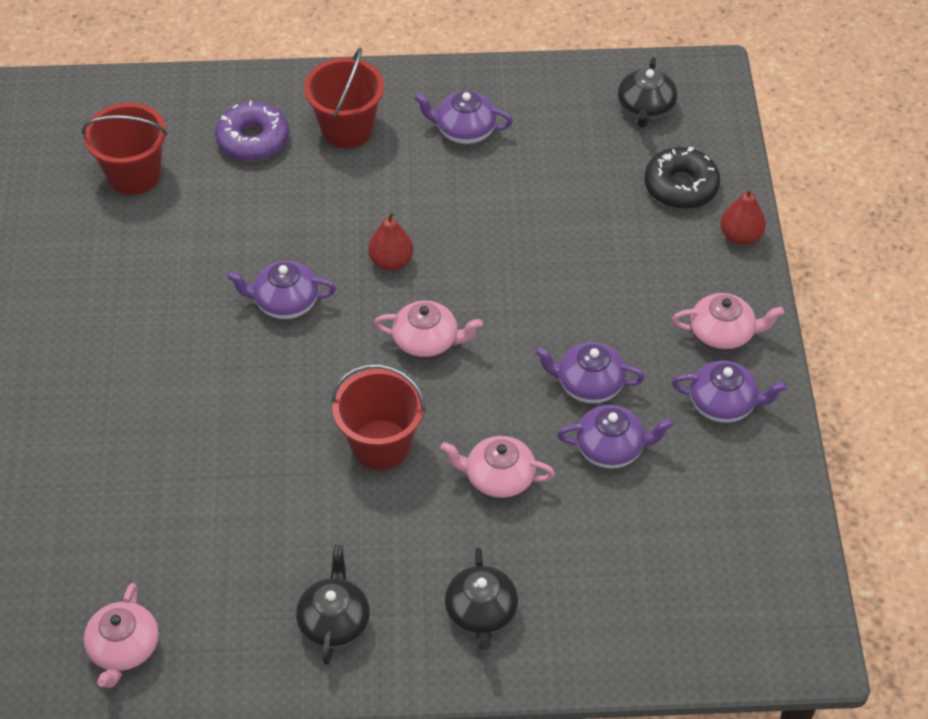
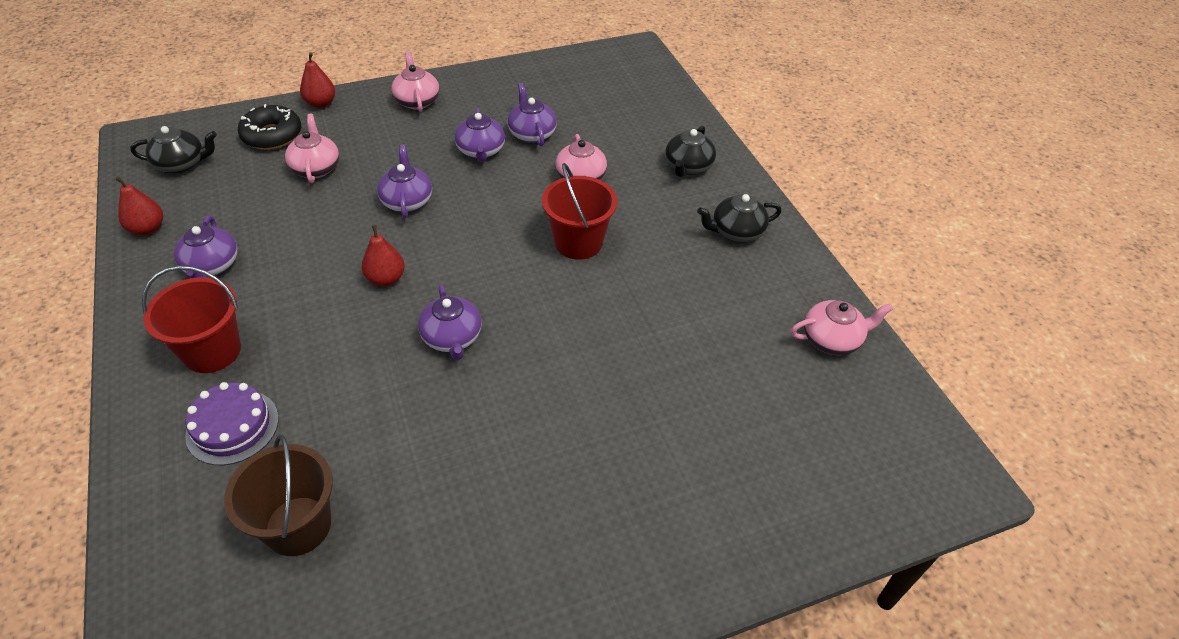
camera: 110 degrees left, 5 degrees down
red bucket [82,103,168,195] -> brown bucket [224,435,333,556]
purple donut [215,101,289,162] -> purple cake [185,382,279,465]
pink teapot [374,301,483,361] -> pink teapot moved to [285,114,339,183]
black teapot [445,547,518,650] -> black teapot turned 135 degrees clockwise [665,126,716,177]
purple teapot [672,361,787,423] -> purple teapot moved to [377,144,432,218]
none -> red pear [115,176,163,235]

